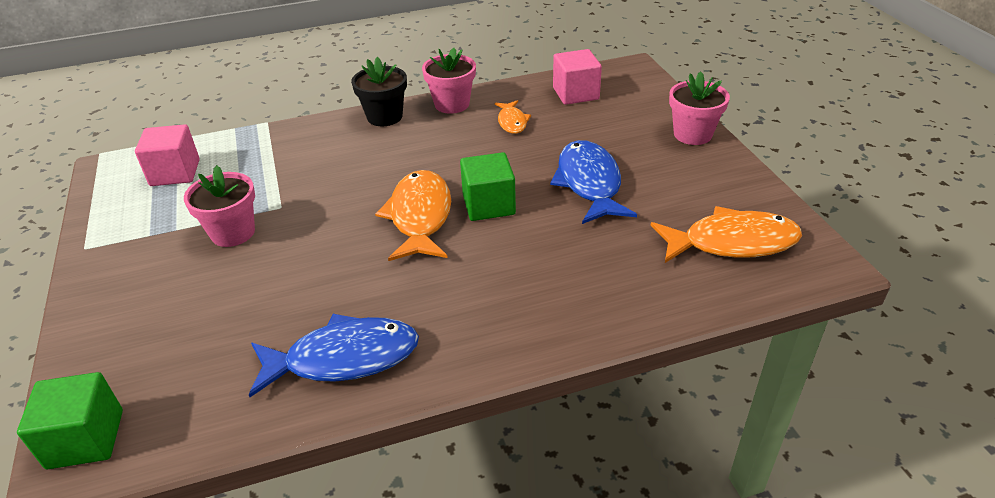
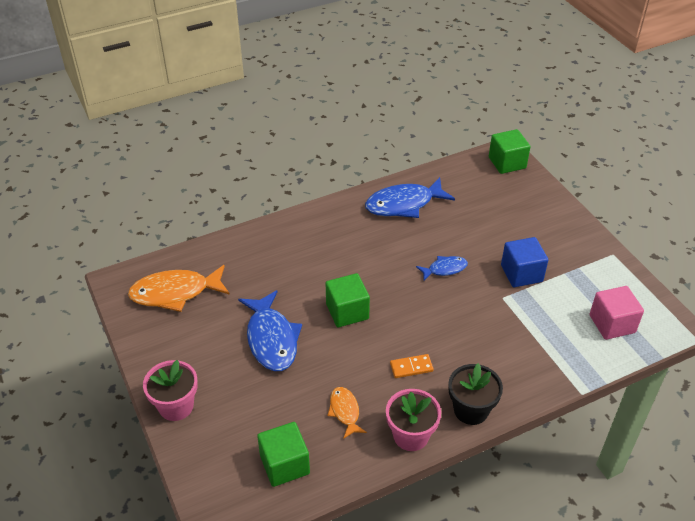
camera: 170 degrees right, 5 degrees up
pink flower pot [184,165,255,247] -> blue cube [501,237,548,287]
orange fish [375,170,451,261] -> none
pink cube [553,49,602,105] -> green cube [257,422,310,487]
none -> orange domino [390,354,434,378]
none -> blue fish [416,256,468,281]

